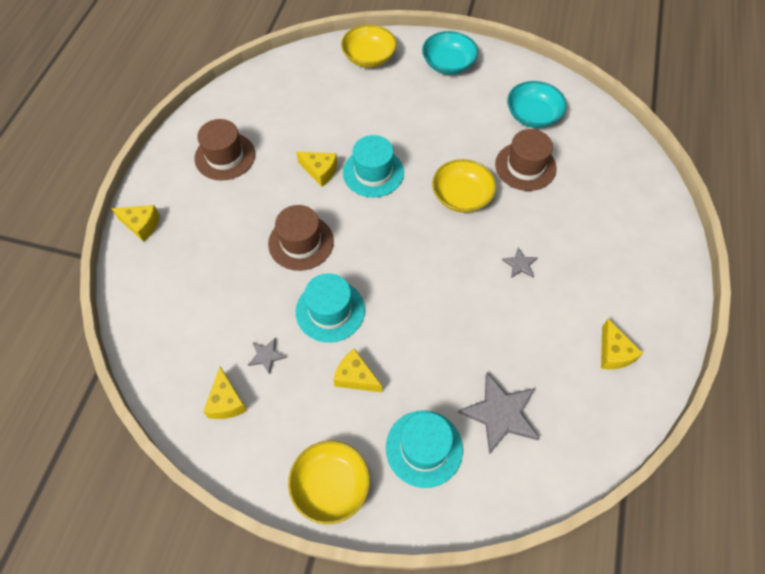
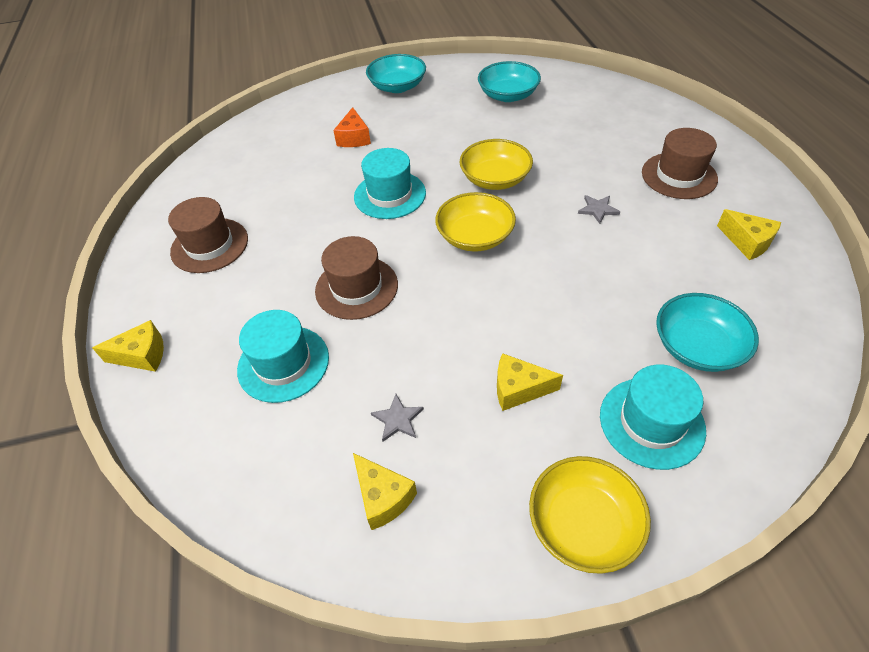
camera: 25 degrees left, 10 degrees down
yellow cheese [296,152,337,187] -> none
turquoise hat [296,273,365,343] -> turquoise hat moved to [237,310,329,403]
yellow bowl [341,25,397,68] -> yellow bowl moved to [435,192,516,252]
grey star [458,373,540,455] -> turquoise bowl [656,293,759,372]
brown hat [495,129,557,191] -> brown hat moved to [642,128,718,199]
none -> orange cheese [333,107,371,147]

